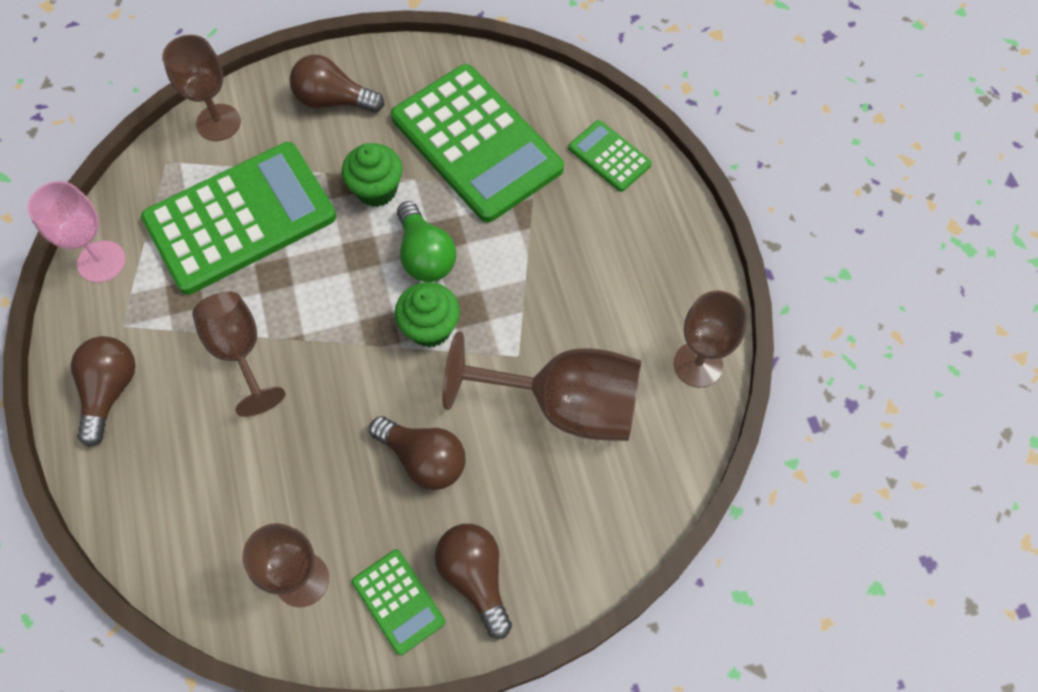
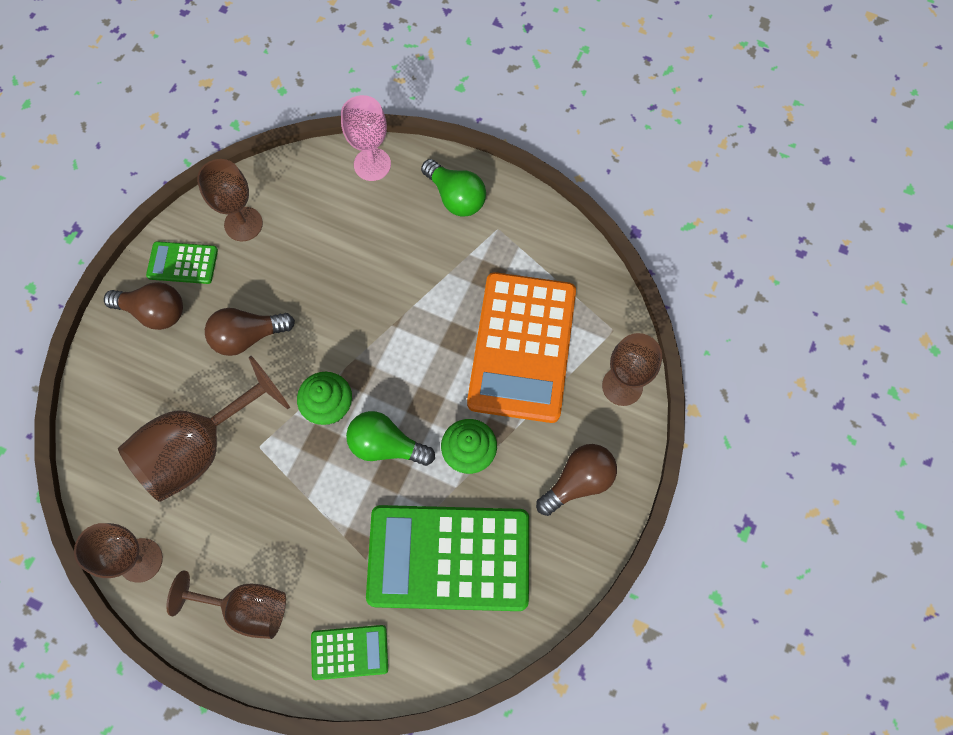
camera: 130 degrees right, 5 degrees up
pink goblet [27,181,126,283] -> pink goblet moved to [341,95,391,181]
brown light bulb [71,336,135,447] -> green light bulb [421,159,486,217]
green calculator [141,142,336,295] -> orange calculator [467,272,576,423]
brown goblet [192,291,285,417] -> brown goblet moved to [166,570,286,639]

